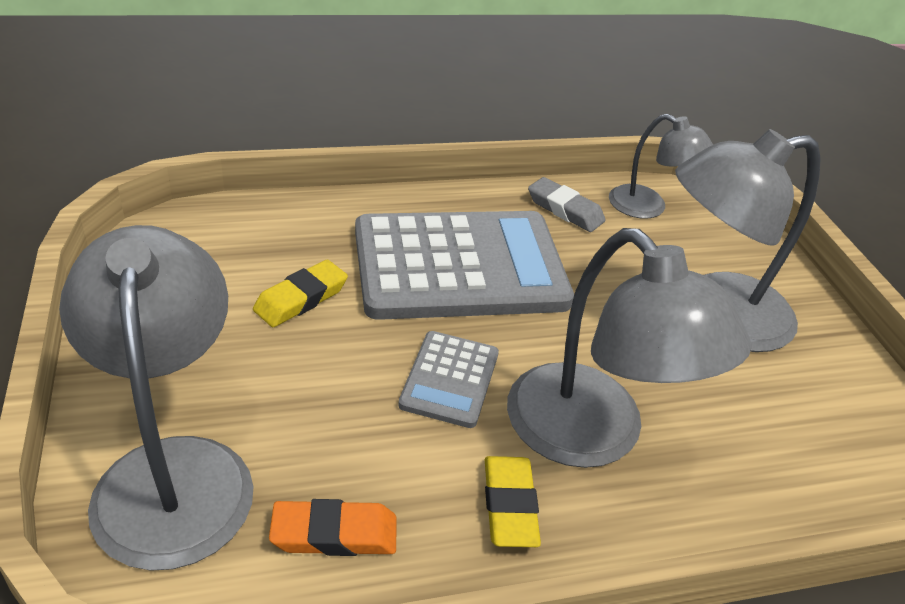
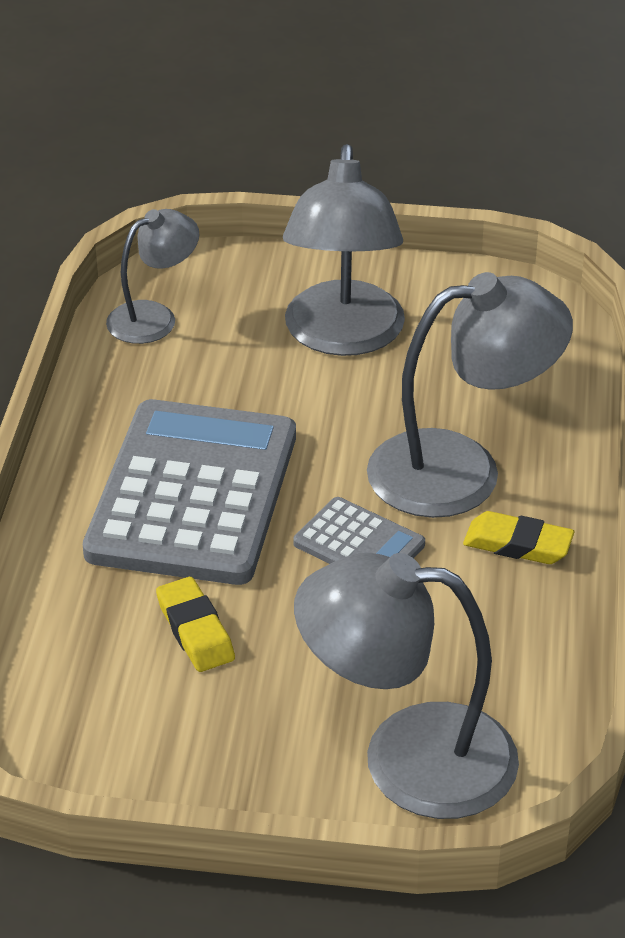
camera: 65 degrees left, 0 degrees up
orange eraser [269,499,397,556] -> none
grey eraser [528,177,605,232] -> none

